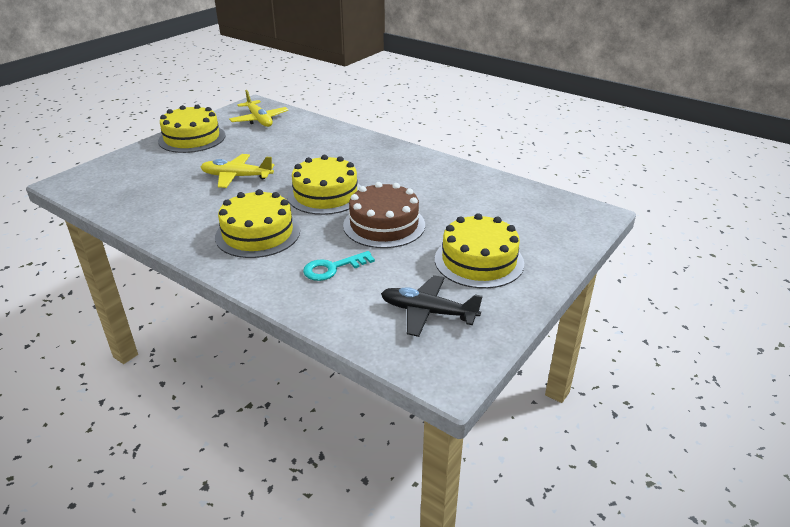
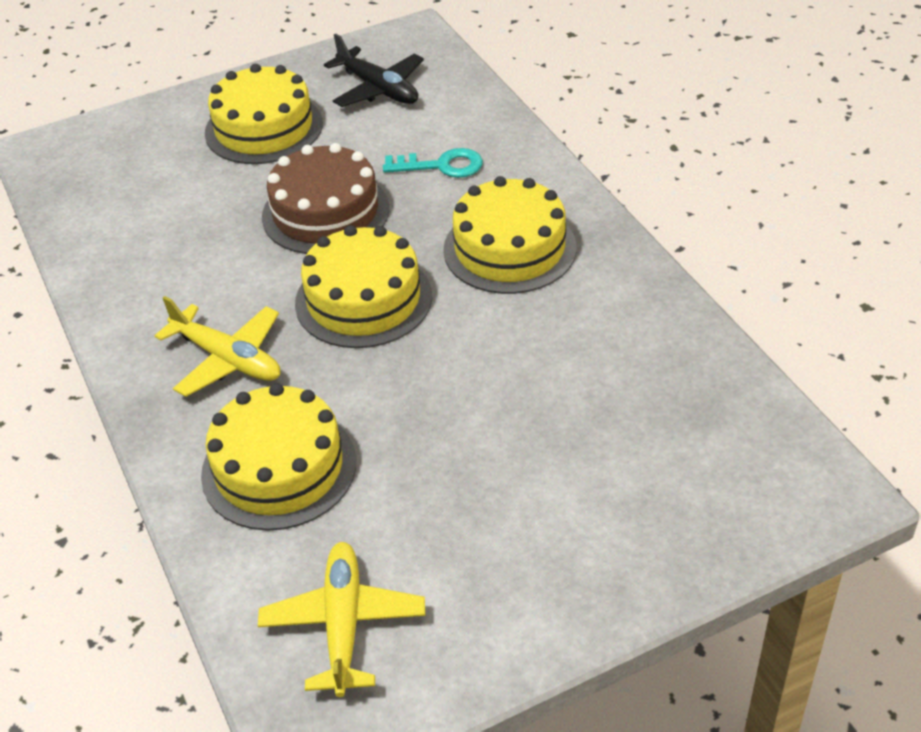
camera: 150 degrees left, 10 degrees up
yellow cake [158,104,226,153] -> yellow cake moved to [201,383,356,531]
yellow plane [201,154,274,188] -> yellow plane moved to [155,296,281,397]

